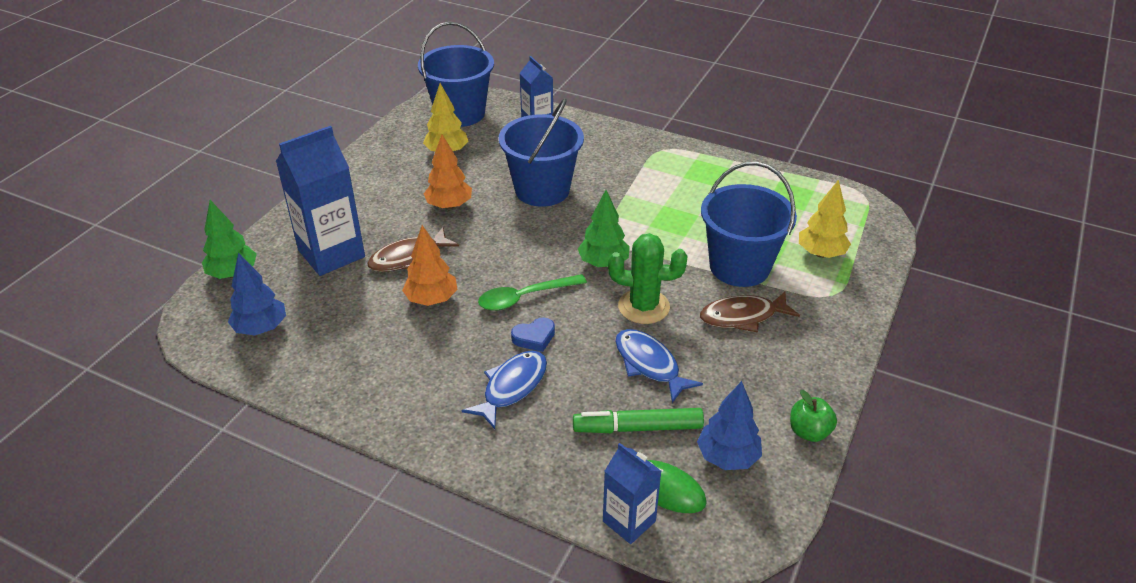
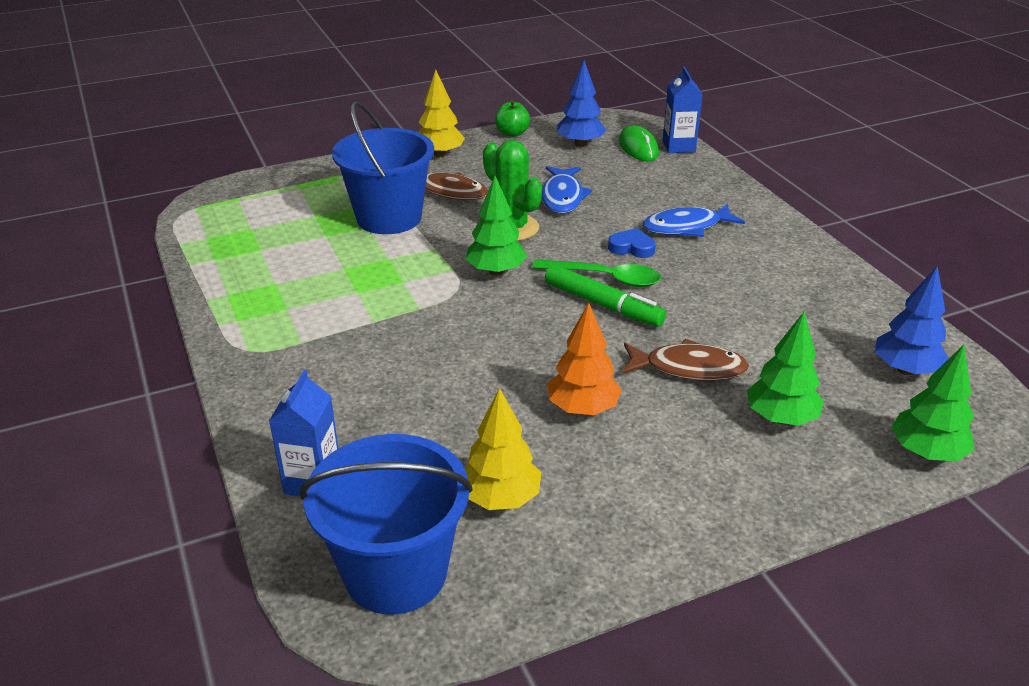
camera: 140 degrees left, 5 degrees down
blue carton [276,126,365,276] -> green tree [747,312,824,426]
orange tree [402,225,457,306] -> none
blue bucket [499,98,584,207] -> none
green marker [573,408,704,433] -> green marker moved to [545,264,666,327]
yellow tree [799,180,851,258] -> yellow tree moved to [418,70,465,157]

